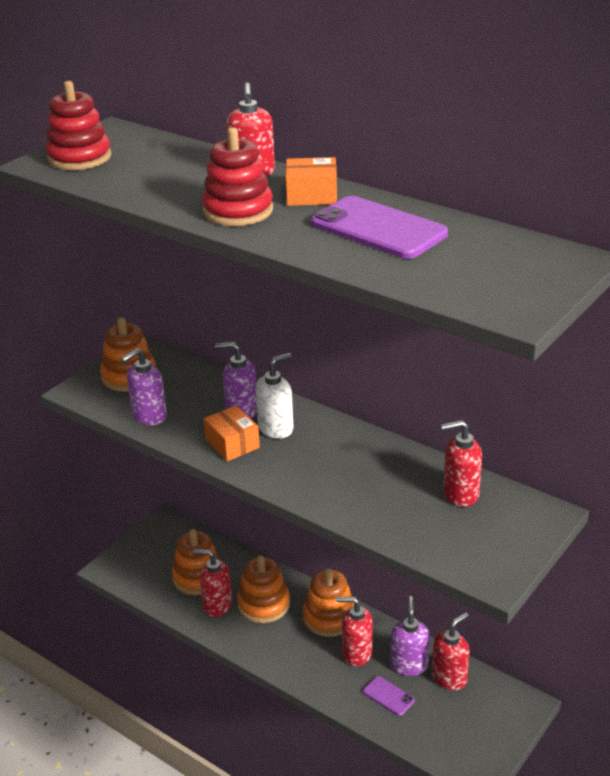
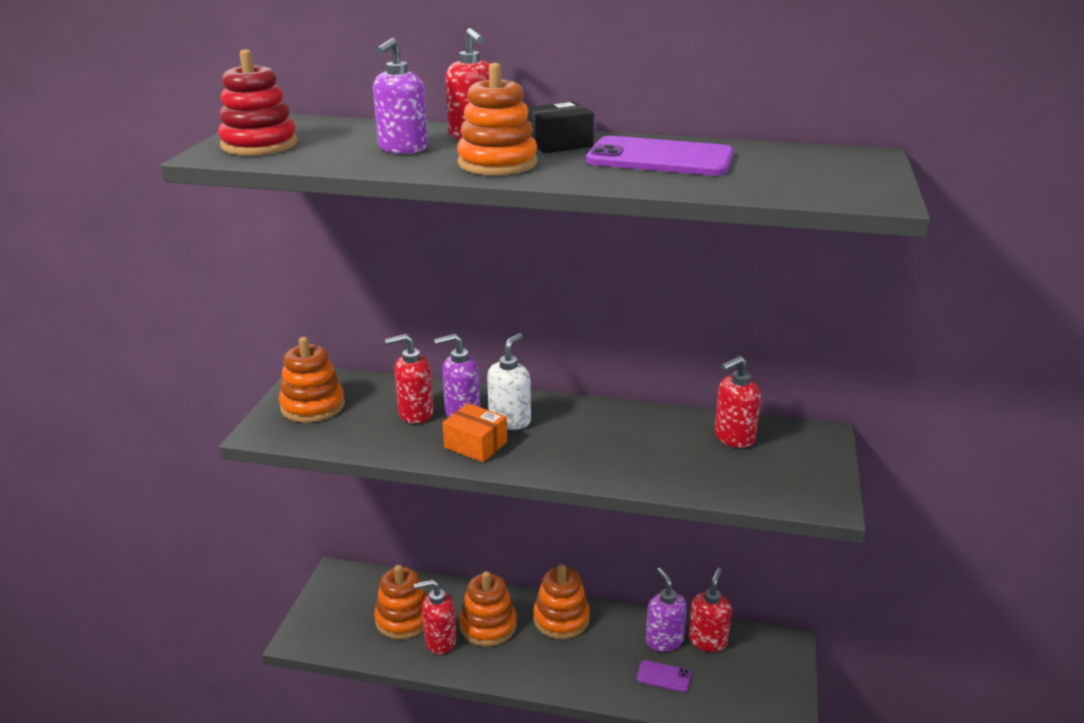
camera: 25 degrees left, 5 degrees down
purple soap dispenser [121,348,167,426] -> purple soap dispenser moved to [373,38,428,154]
red stacking toy [202,127,273,226] -> orange stacking toy [457,63,537,176]
orange box [286,157,337,206] -> black box [527,101,594,153]
red soap dispenser [336,596,373,666] -> red soap dispenser moved to [385,334,433,424]

